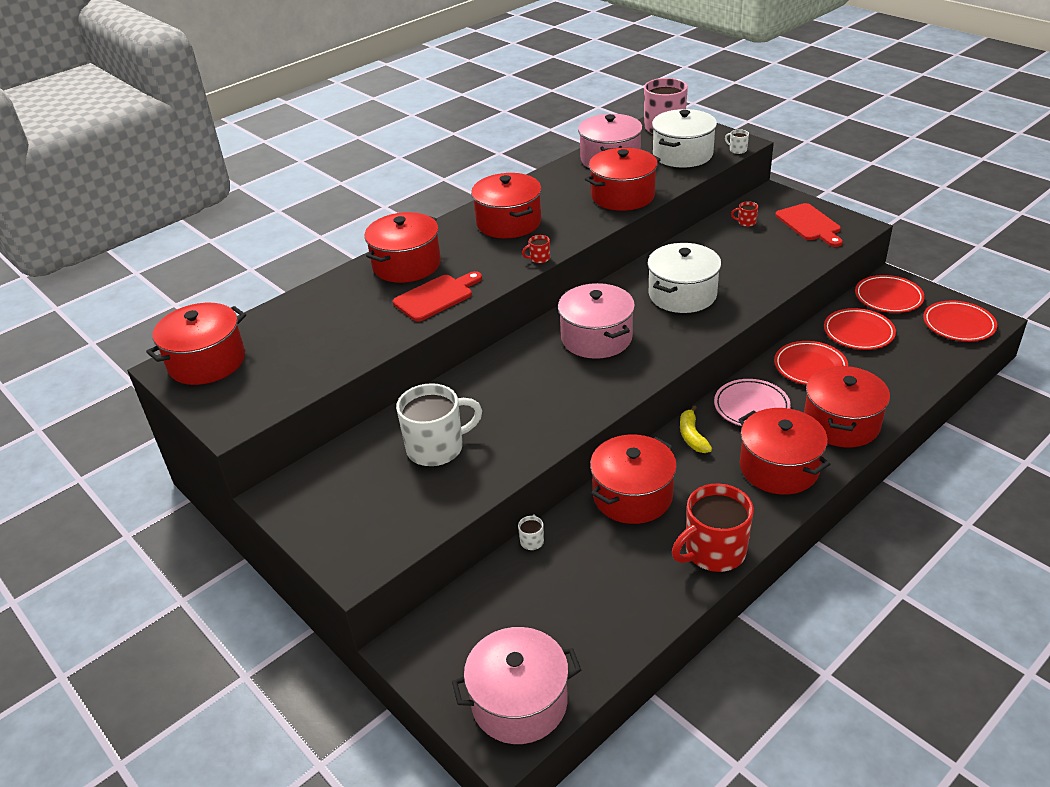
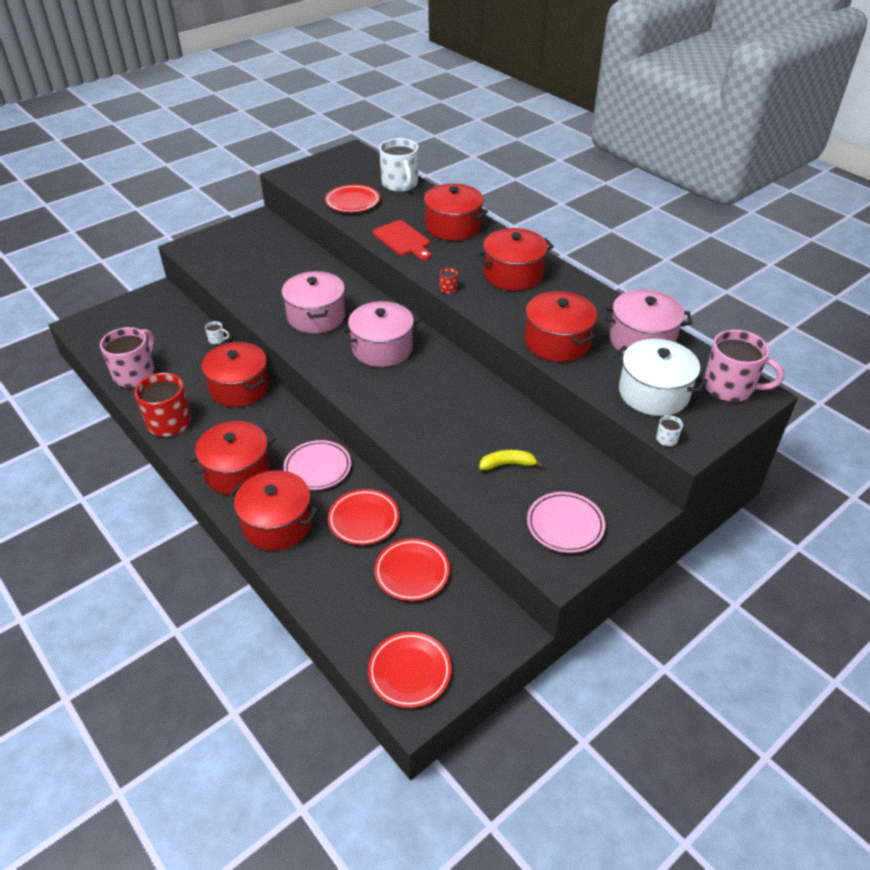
camera: 90 degrees right, 5 degrees up
red pot [146,303,246,385] -> none
white mug [396,383,482,466] -> white mug moved to [379,138,419,192]
pink pot [452,627,581,744] -> pink pot moved to [282,271,346,333]
white pot [647,243,721,313] -> none
yellow banana [680,405,712,453] -> yellow banana moved to [479,450,543,470]
red mug [731,201,758,227] -> none
red cutting board [775,203,843,247] -> pink plate [527,492,605,553]
red plate [855,275,925,313] -> red plate moved to [325,184,380,213]
none -> pink mug [100,327,155,388]

